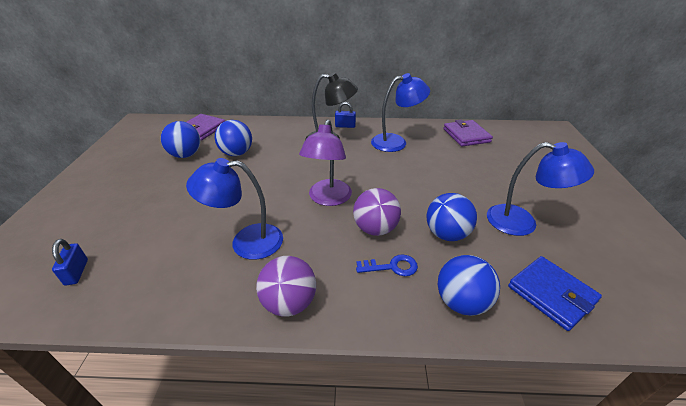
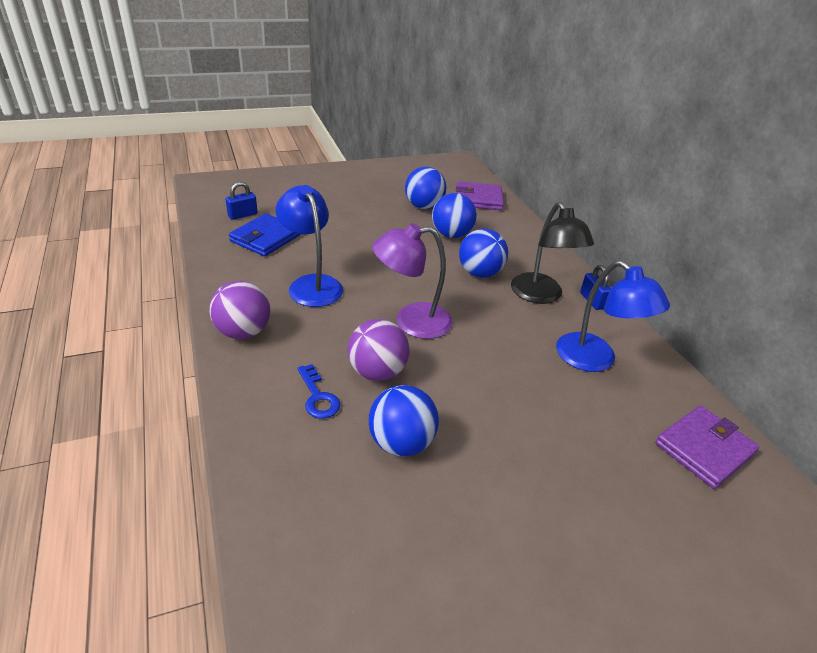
camera: 65 degrees right, 0 degrees up
blue ball [438,255,500,316] -> blue ball moved to [459,229,508,278]
blue lamp [487,142,594,236] -> none
blue wallet [508,256,602,331] -> blue wallet moved to [229,213,300,257]

